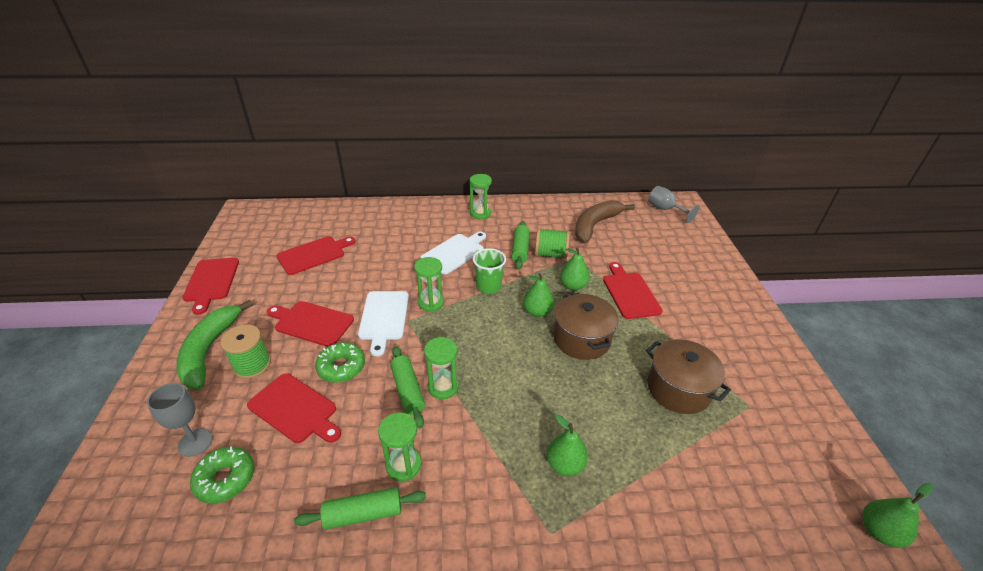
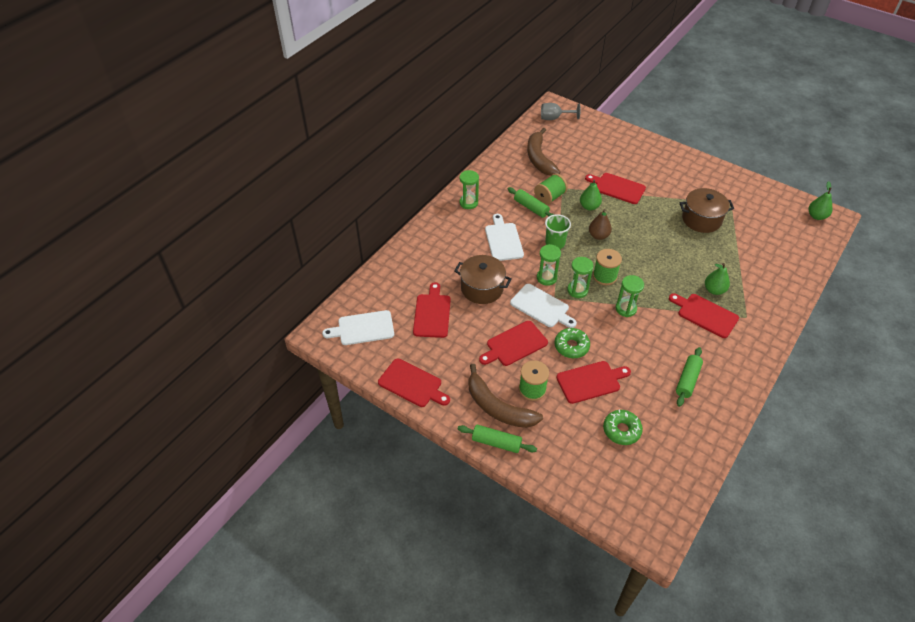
camera: 50 degrees left, 10 degrees up
grey goblet [147,383,213,457] -> none
green banana [176,300,253,390] -> brown banana [469,364,543,428]
green hourglass [378,412,421,481] -> green hourglass moved to [567,257,594,298]
green rolling pin [390,346,425,428] -> green rolling pin moved to [458,425,537,453]
green pear [523,273,554,317] -> brown pear [589,209,612,240]
brown pot [554,293,618,360] -> brown pot moved to [454,255,512,304]
none -> white cutting board [322,310,394,345]
none -> green spool [593,249,622,285]
none -> red cutting board [669,293,739,338]

